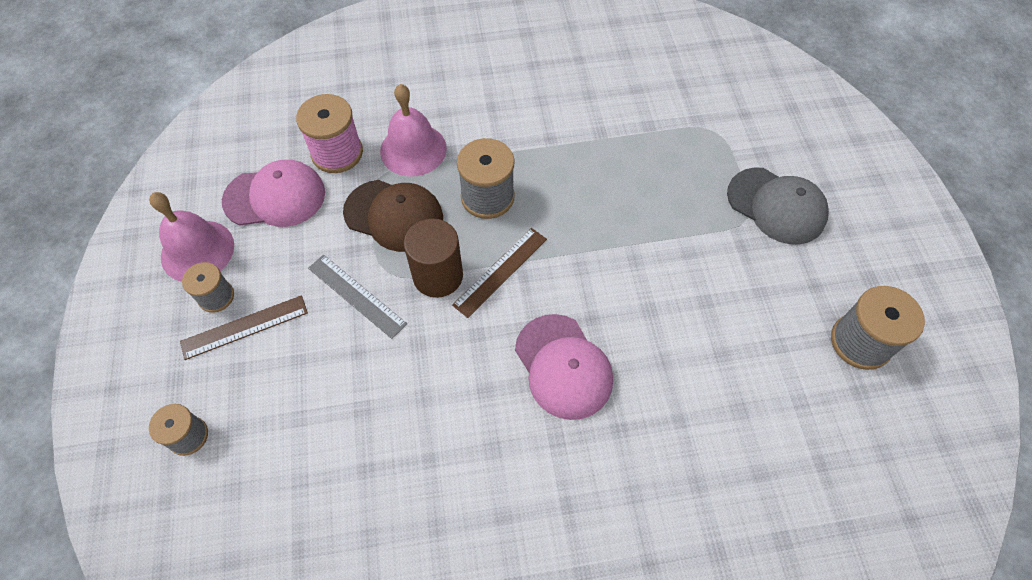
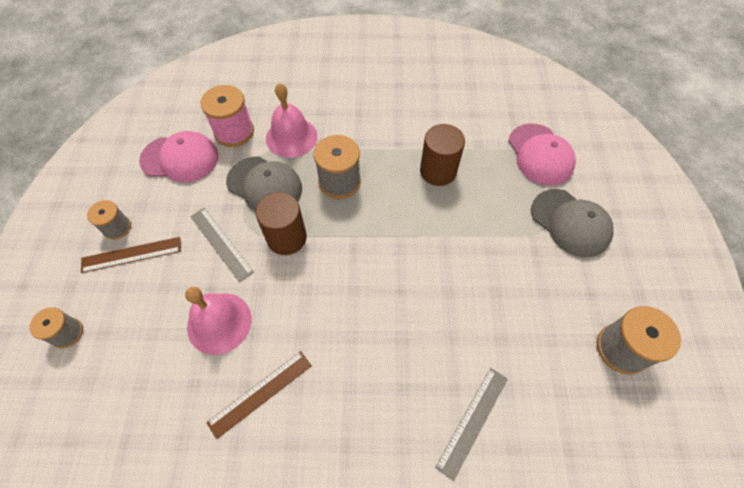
camera: 10 degrees right, 0 degrees up
pink bell [149,192,234,282] -> pink bell moved to [185,287,252,355]
brown cap [343,180,443,252] -> grey cap [226,156,302,211]
brown ruler [452,228,547,318] -> brown ruler moved to [206,351,312,439]
pink cap [515,314,613,420] -> pink cap moved to [508,123,576,186]
none -> brown cylinder [420,124,465,186]
none -> grey ruler [435,368,508,481]

